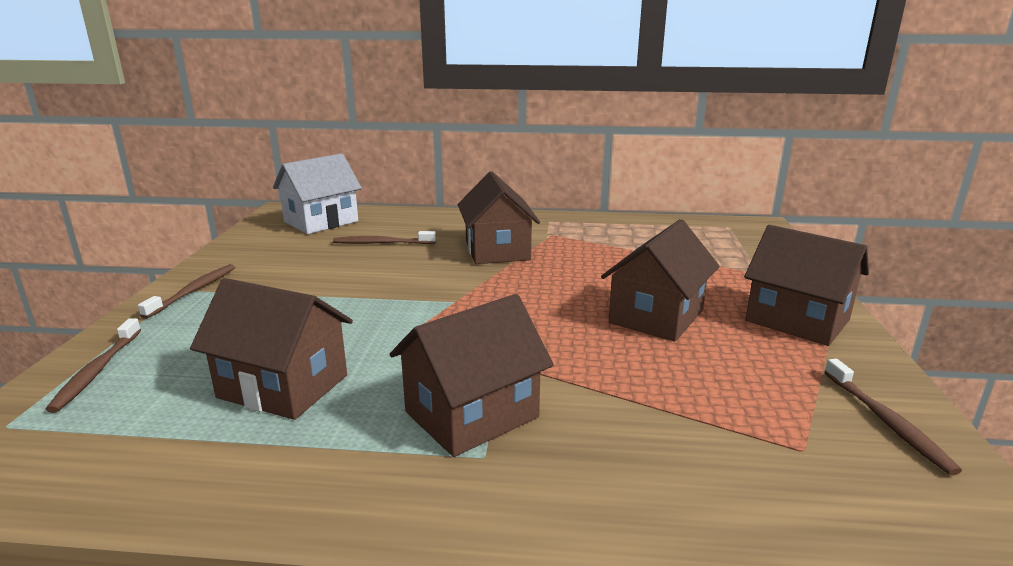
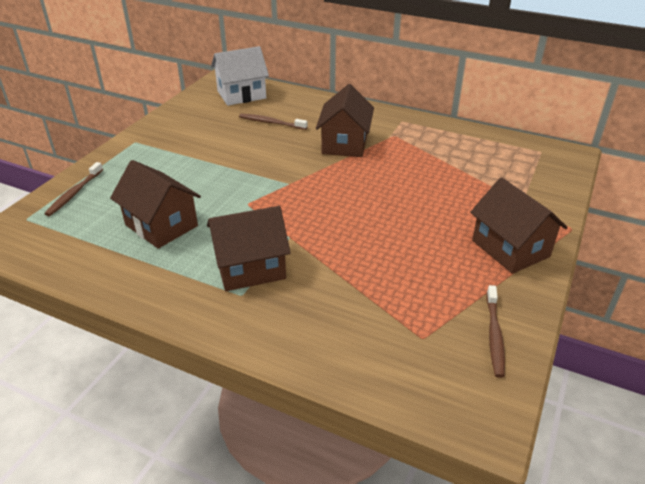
camera: 20 degrees right, 15 degrees up
brown toothbrush [138,264,235,319] -> none
brown house [601,219,720,342] -> none

